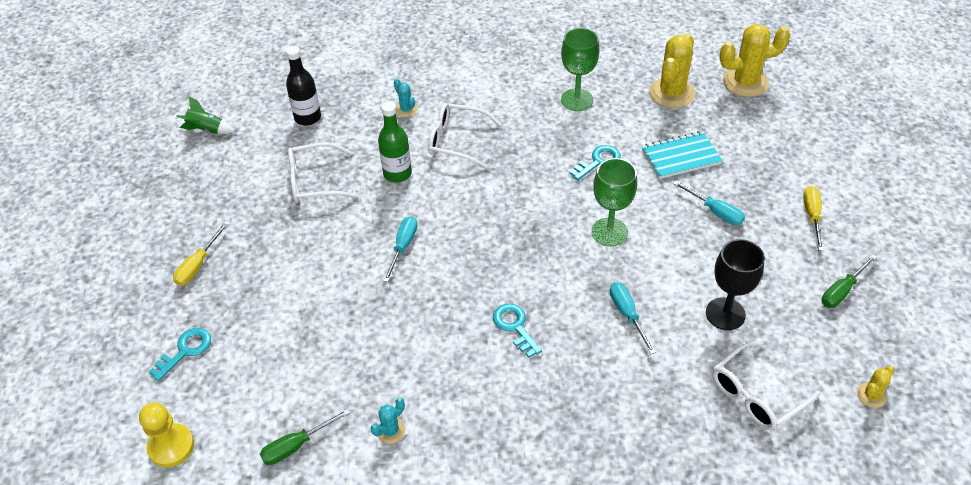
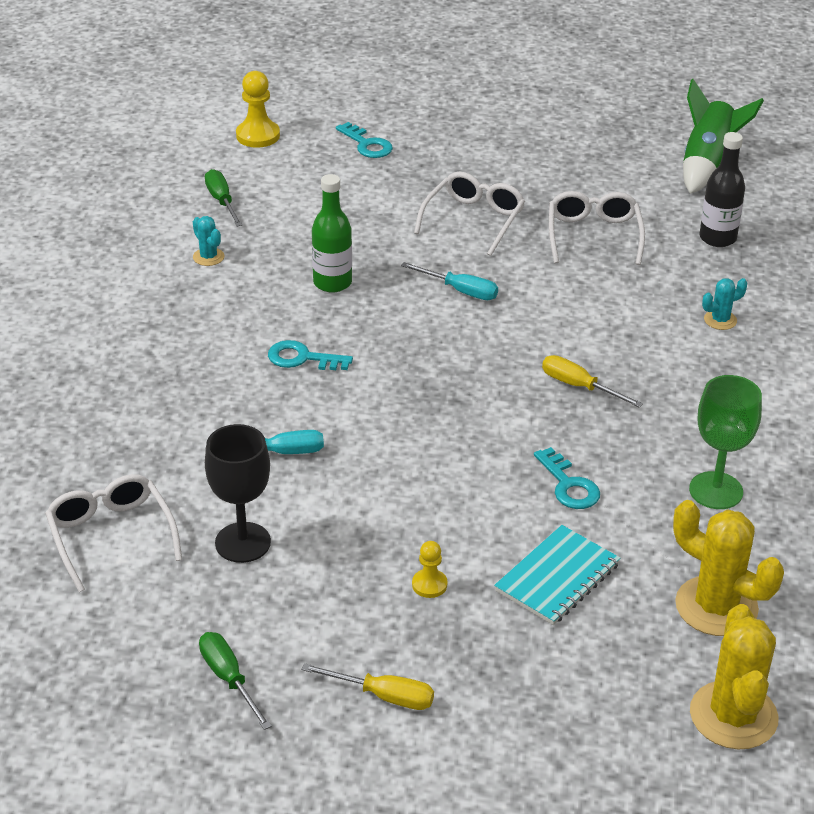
camera: 100 degrees right, 10 degrees down
yellow screwdriver [173,223,228,286] -> yellow screwdriver moved to [542,355,643,408]
green rocket [176,97,235,134] -> green rocket [683,79,764,194], size x1.73
green bottle [378,102,412,182] -> green bottle moved to [312,174,352,293]
white glasses [428,103,502,168] -> white glasses moved to [414,172,525,256]
turquoise key [493,303,542,358] -> turquoise key turned 150 degrees counterclockwise [268,340,353,370]
green goblet [591,158,637,246] -> none
turquoise notebook [642,131,723,179] -> turquoise notebook turned 45 degrees clockwise [494,525,621,625]
turquoise screwdriver [673,181,745,225] -> yellow pawn [412,541,447,598]
yellow cactus [857,366,895,408] -> none

